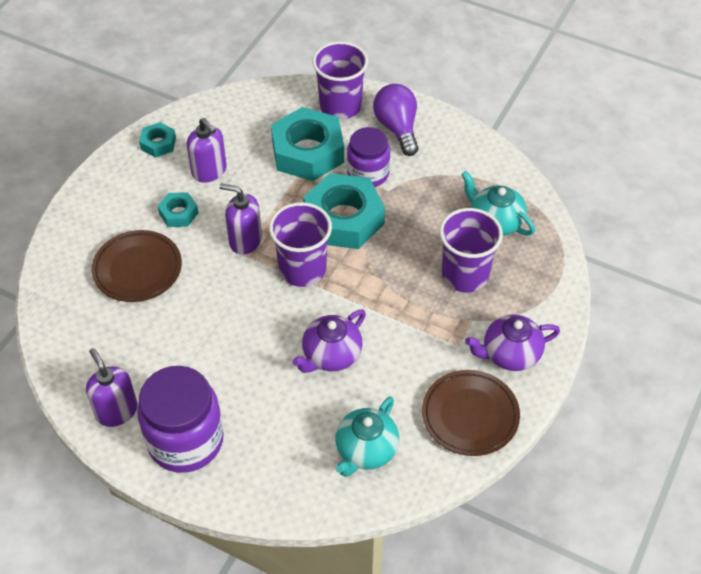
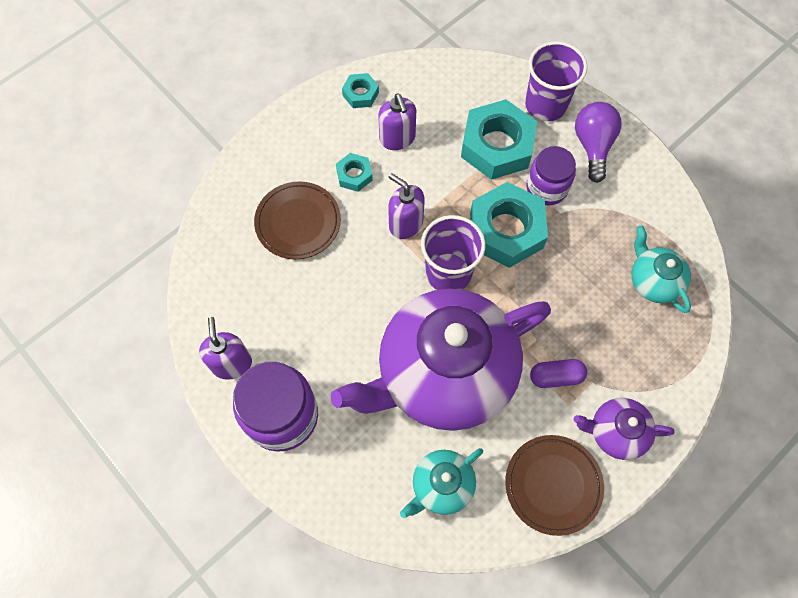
camera: 20 degrees right, 15 degrees up
purple teapot [292,310,366,373] -> purple teapot [331,289,551,431], size x2.31
purple cup [439,208,503,292] -> none
none -> purple capsule [530,359,587,388]

